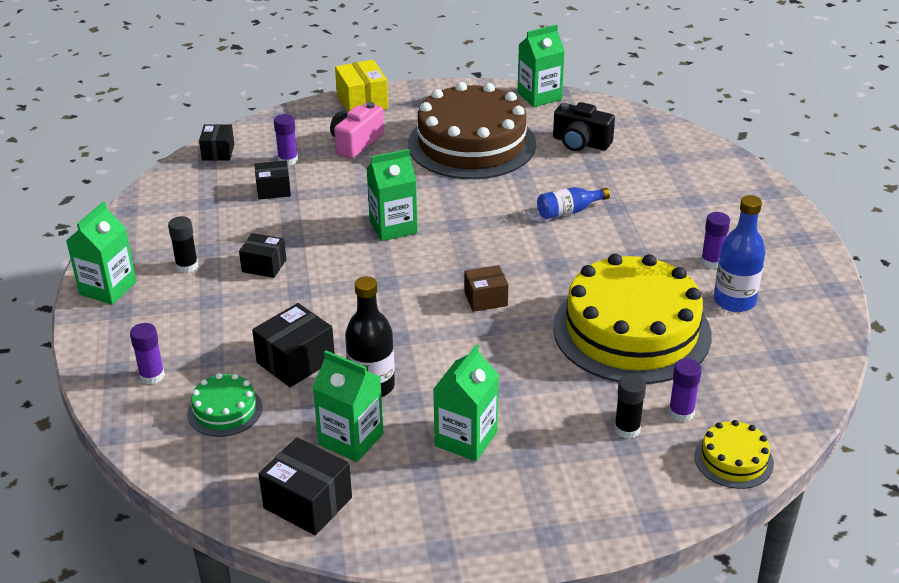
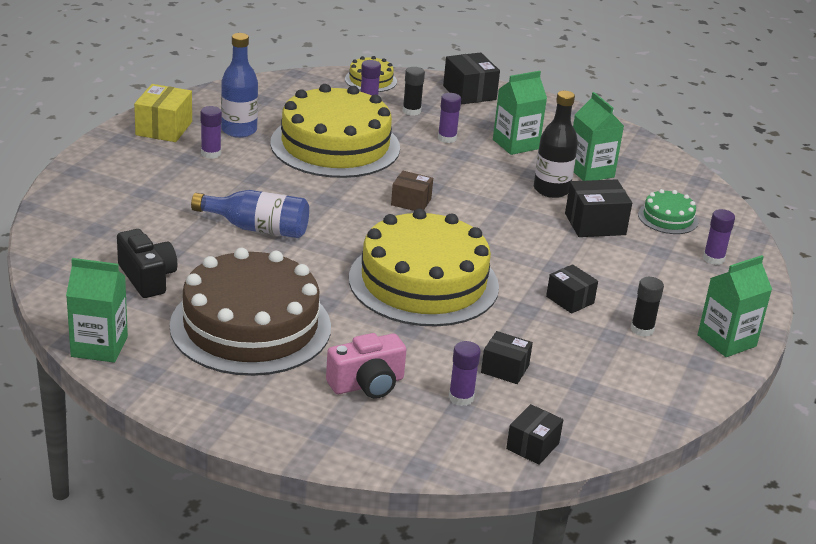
camera: 150 degrees left, 5 degrees down
black box [259,437,352,535] -> black box moved to [443,52,500,104]
yellow box [335,60,388,112] -> yellow box moved to [134,84,192,142]
green carton [366,149,418,241] -> yellow cake [349,209,499,326]
blue bottle [537,187,610,219] -> blue bottle [191,190,309,238], size x1.51
none -> purple glue stick [438,93,461,143]

